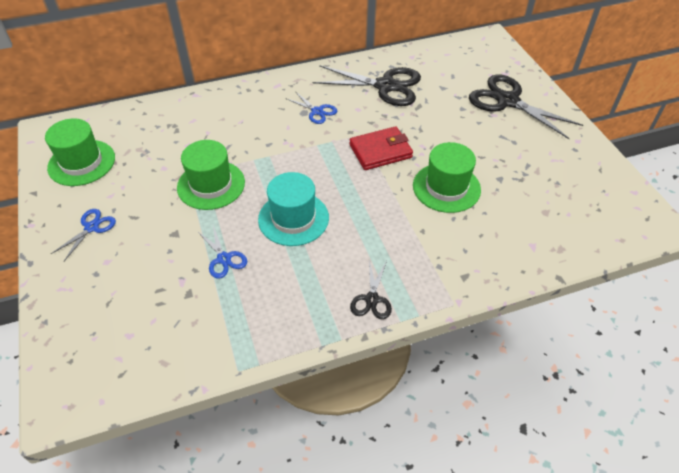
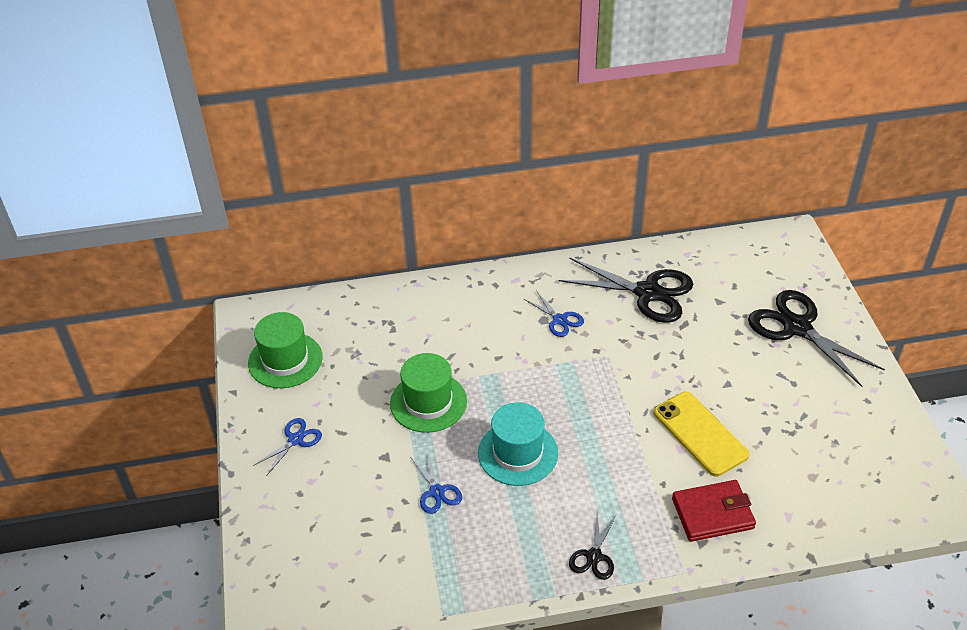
camera: 10 degrees right, 5 degrees down
red wallet [349,126,413,170] -> red wallet moved to [672,480,756,542]
green hat [413,142,481,213] -> yellow phone [654,392,750,476]

